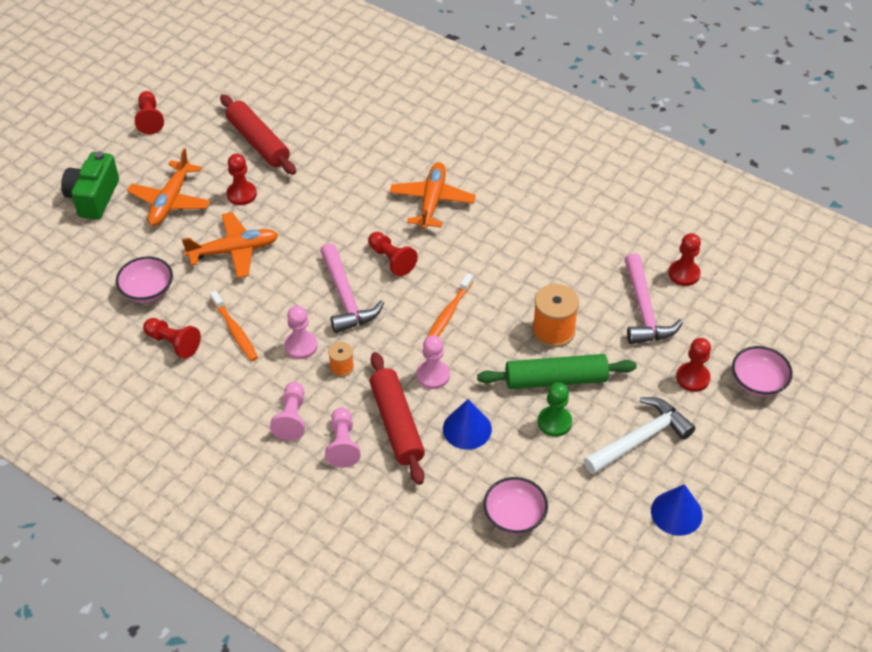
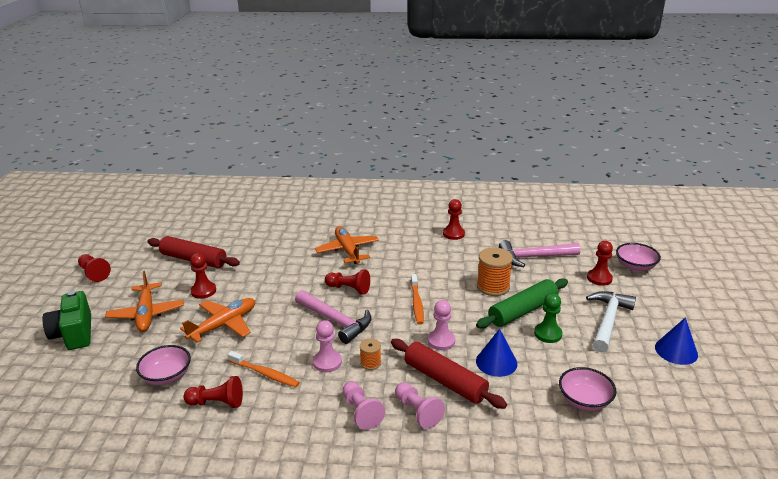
camera: 30 degrees left, 20 degrees down
pink hammer [624,254,683,344] -> pink hammer turned 120 degrees clockwise [499,240,580,267]
red pawn [668,233,701,286] -> red pawn moved to [443,199,465,240]

